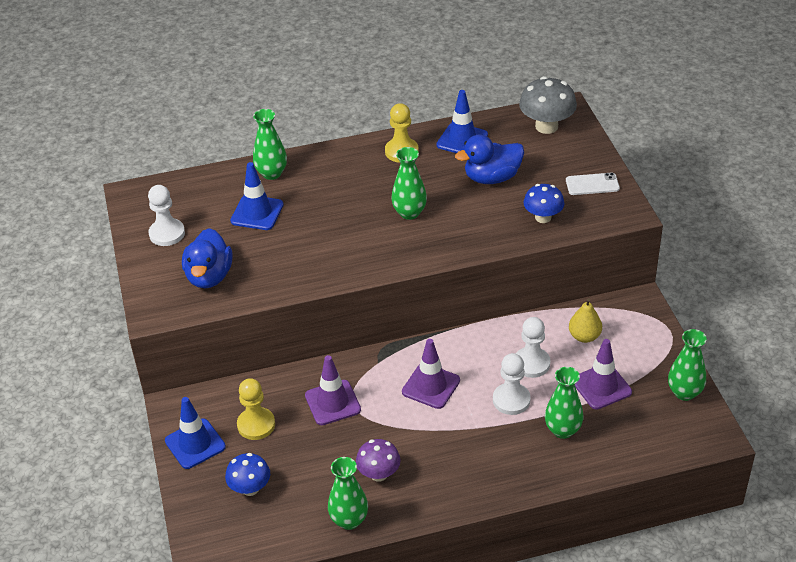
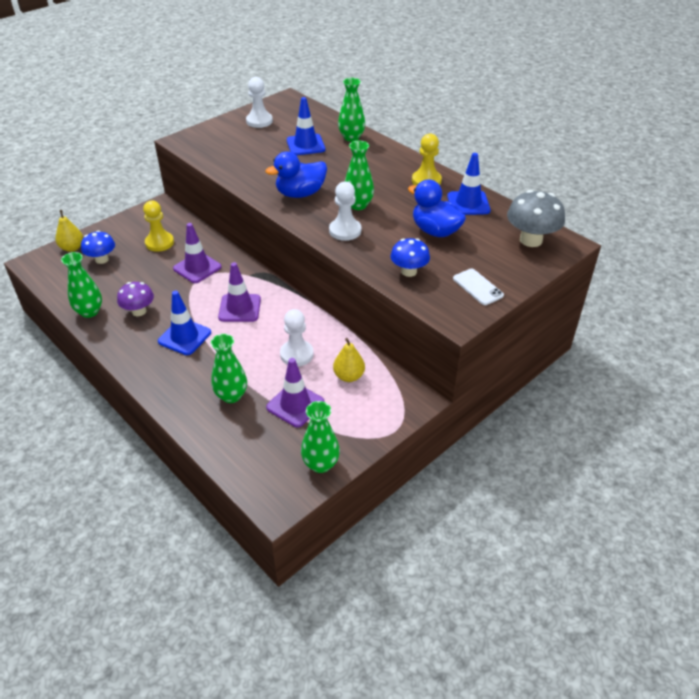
camera: 60 degrees right, 0 degrees up
blue traffic cone [165,397,226,469] -> blue traffic cone moved to [158,291,211,355]
blue duck [182,228,233,288] -> blue duck moved to [265,151,327,198]
white pawn [493,353,531,415] -> white pawn moved to [329,181,361,241]
none -> yellow pear [56,210,83,252]

